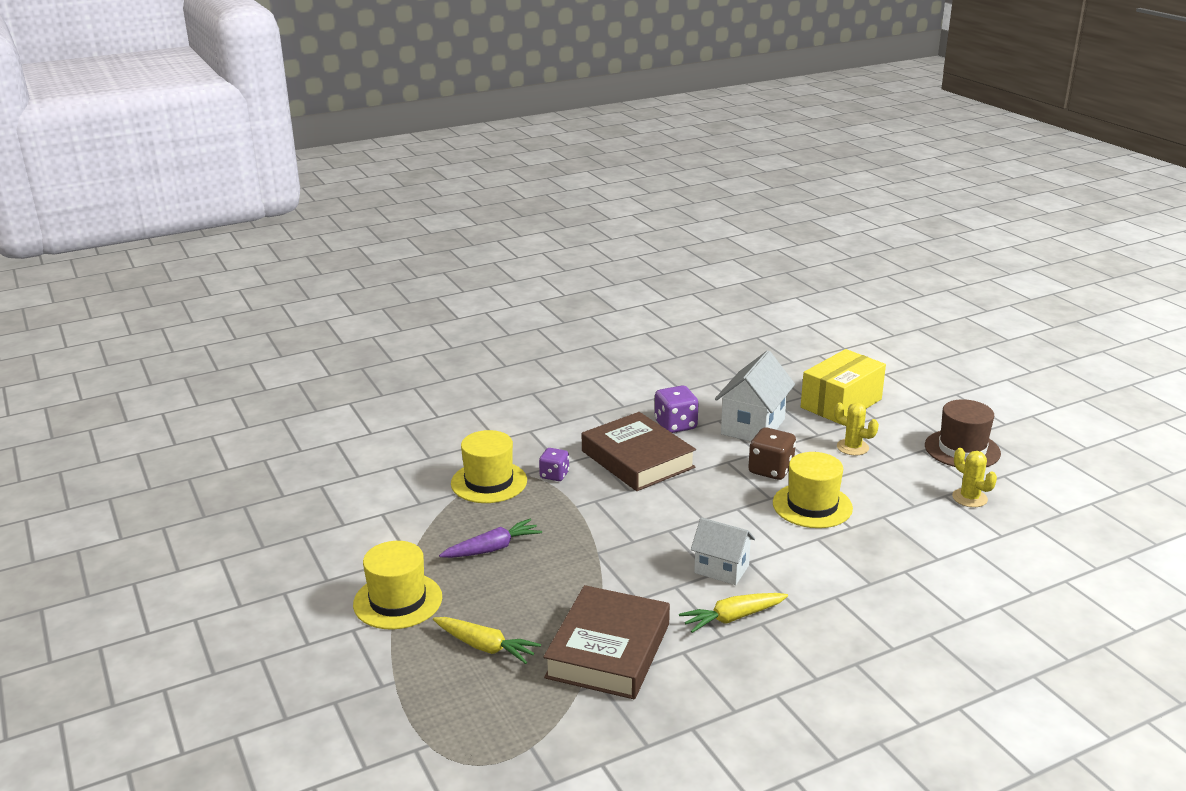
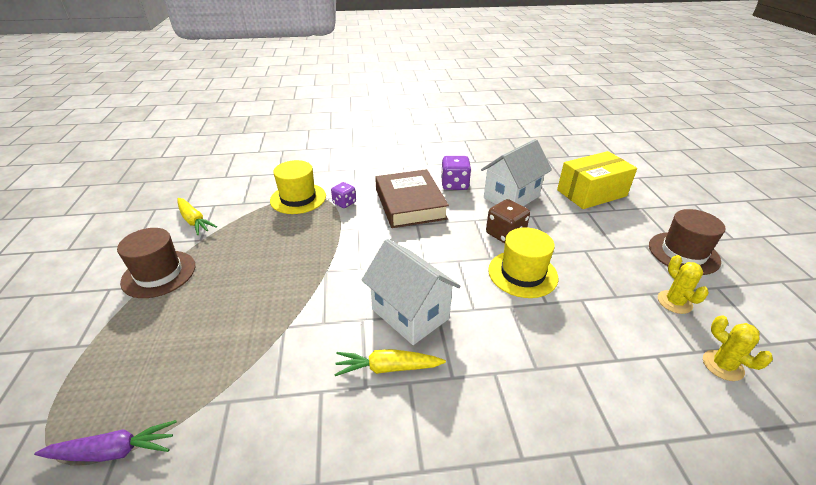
camera: 20 degrees right, 10 degrees up
yellow hat [353,541,442,629] -> brown hat [117,228,195,298]
yellow carrot [433,617,541,664] -> yellow carrot moved to [178,198,217,235]
purple carrot [439,519,542,558] -> purple carrot moved to [34,420,177,462]
brown book [543,585,670,699] -> none
white house [691,517,755,585] -> white house [361,239,461,345], size x1.56
yellow cactus [834,402,879,455] -> yellow cactus moved to [703,315,773,381]

